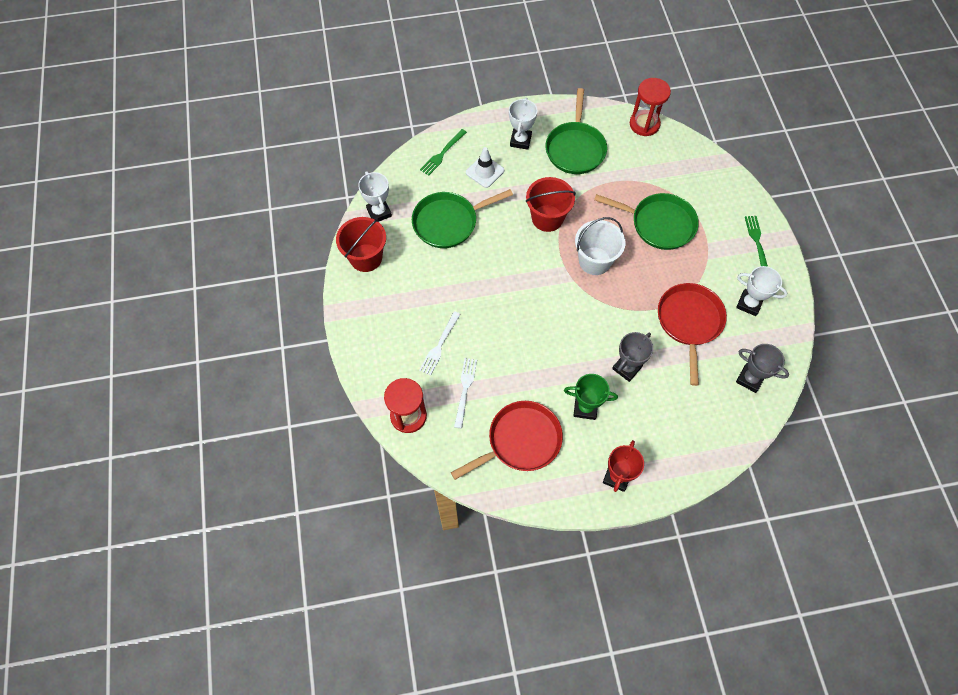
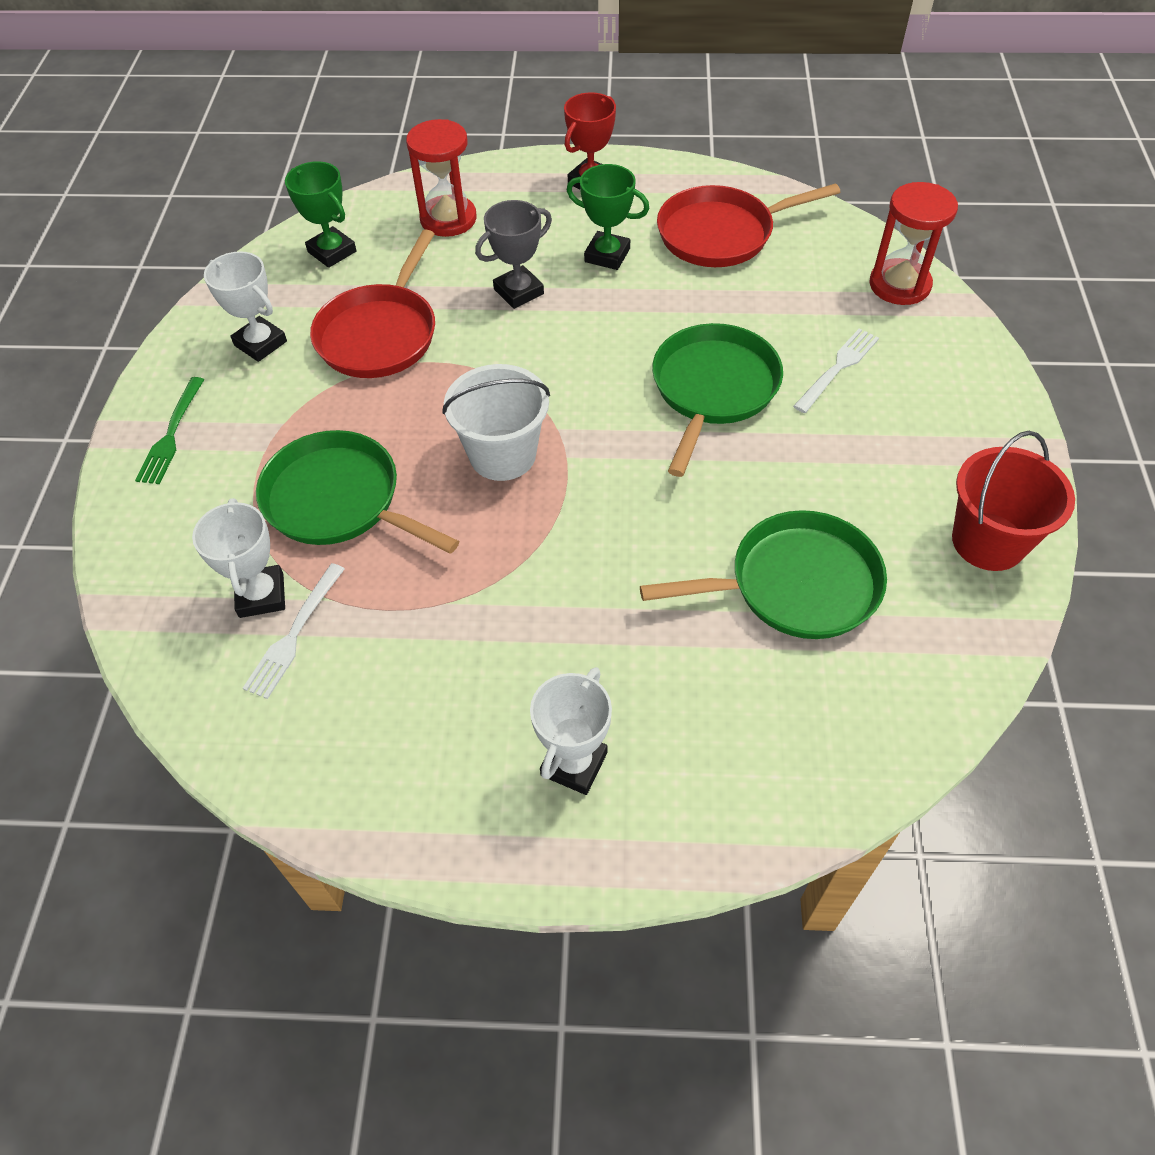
camera: 165 degrees left, 10 degrees down
white trophy [358,171,392,222] -> white trophy moved to [192,498,285,618]
green fork [420,129,467,176] -> none
white fork [454,358,477,428] -> white fork moved to [243,563,345,699]
white traffic cone [466,147,504,188] -> none
red bucket [526,177,576,232] -> none
green pan [546,88,607,174] -> green pan moved to [652,323,783,477]
red hourglass [630,78,671,136] -> red hourglass moved to [406,119,477,237]
grey trophy [736,344,789,393] -> green trophy [285,161,357,268]

